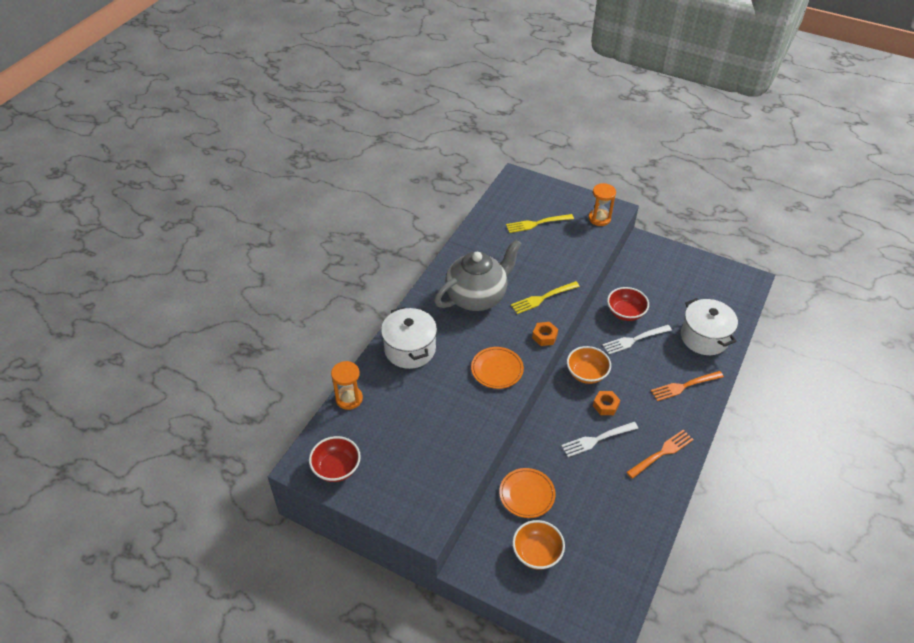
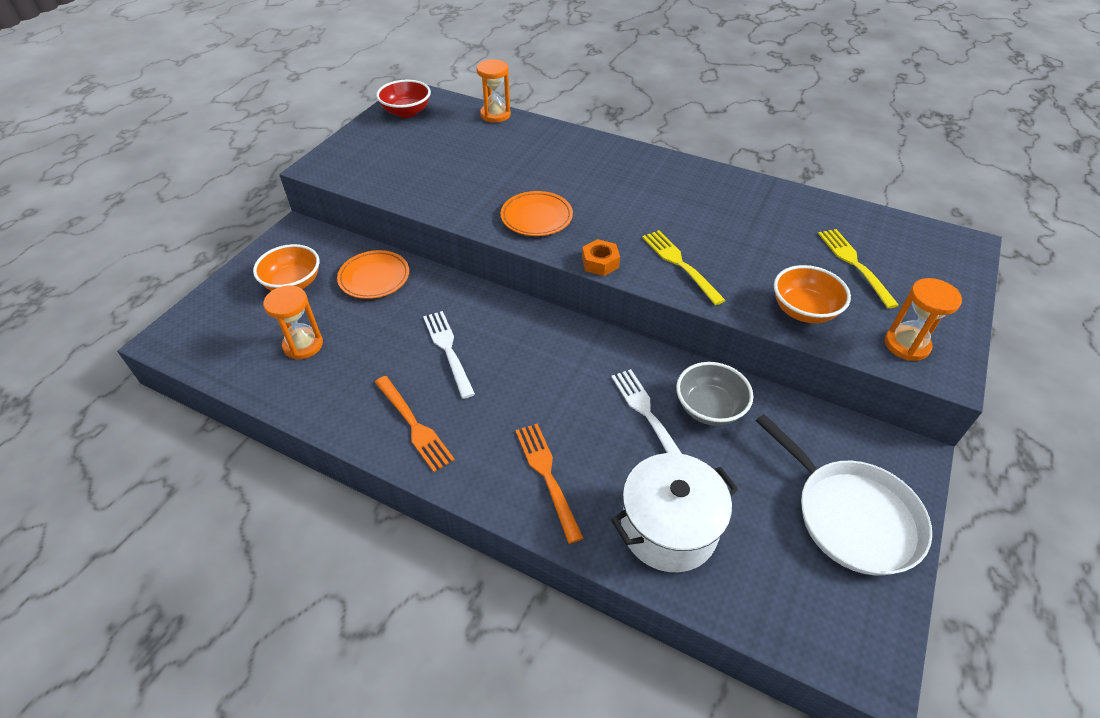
camera: 90 degrees right, 0 degrees up
white pot [381,307,437,369] -> none
grey teapot [434,239,522,311] -> none
orange bowl [567,346,611,384] -> orange bowl moved to [774,265,851,323]
orange nut [593,391,620,415] -> none
red bowl [607,287,649,321] -> grey bowl [676,362,753,426]
none -> orange hourglass [263,286,323,360]
none -> white pan [756,414,932,575]

